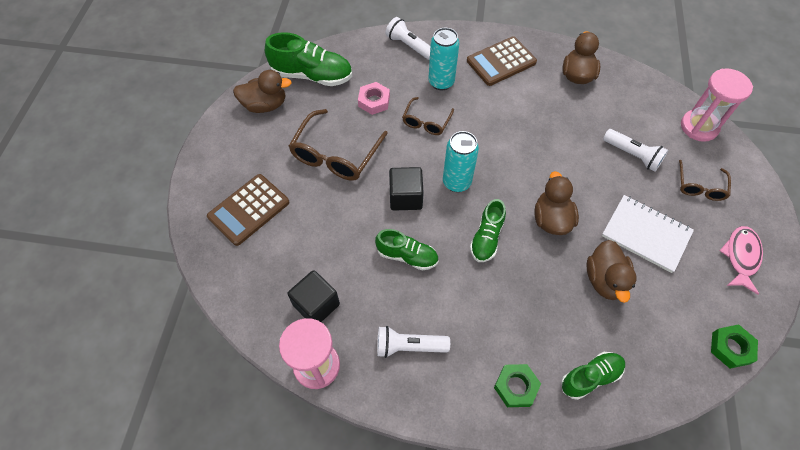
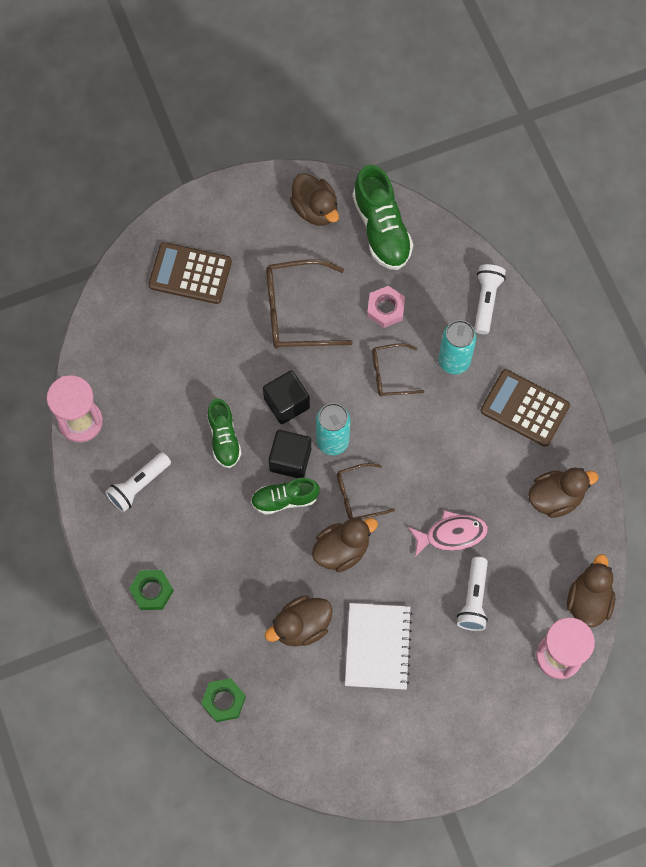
camera: 60 degrees right, 10 degrees up
black cube [287,270,340,322] -> black cube moved to [269,430,311,478]
white flashlight [377,326,450,358] -> white flashlight turned 105 degrees counterclockwise [105,452,171,512]
green shoe [561,352,625,400] -> none
brown glasses [679,160,731,201] -> brown glasses moved to [337,463,395,519]
green nut [711,324,758,369] -> green nut moved to [201,678,246,722]
pink fish [719,226,763,295] -> pink fish moved to [408,510,488,557]
none -> brown duck [567,554,615,627]

